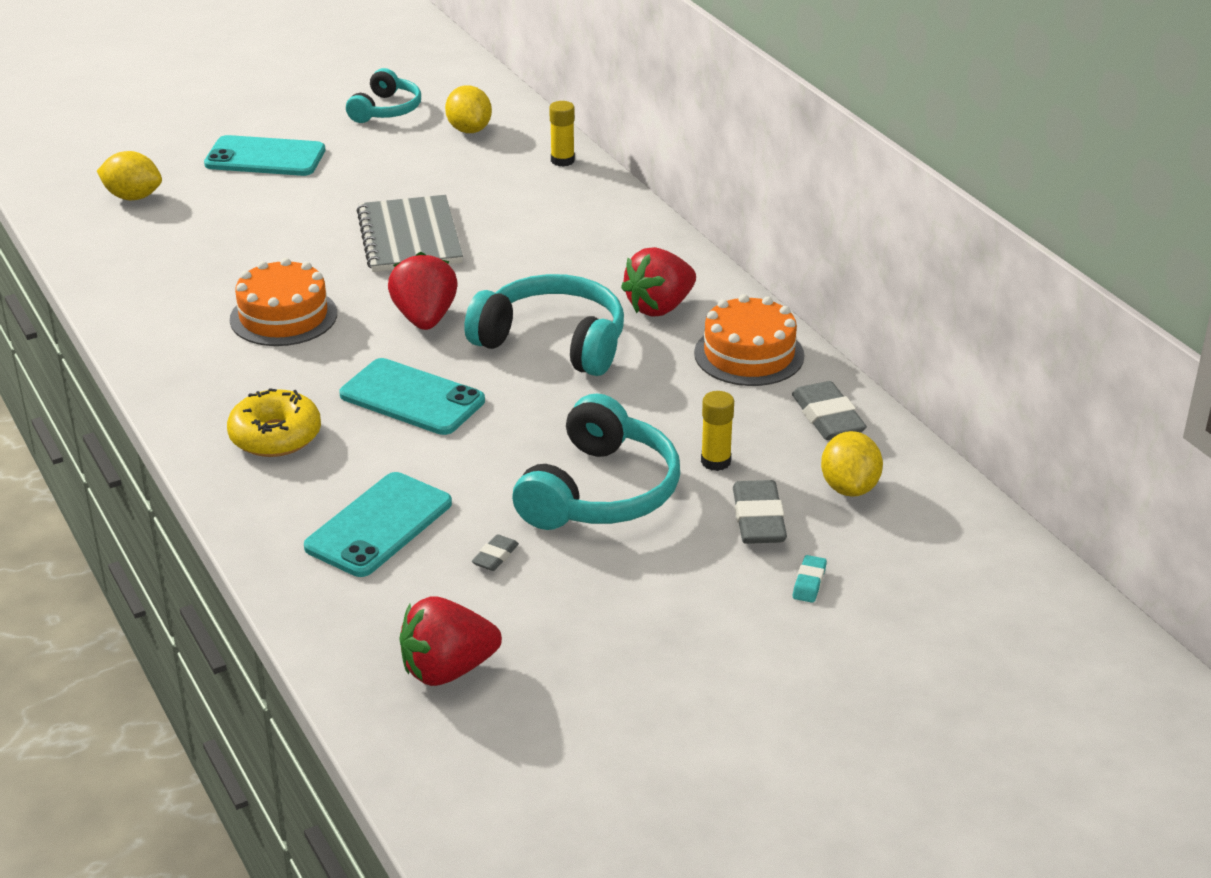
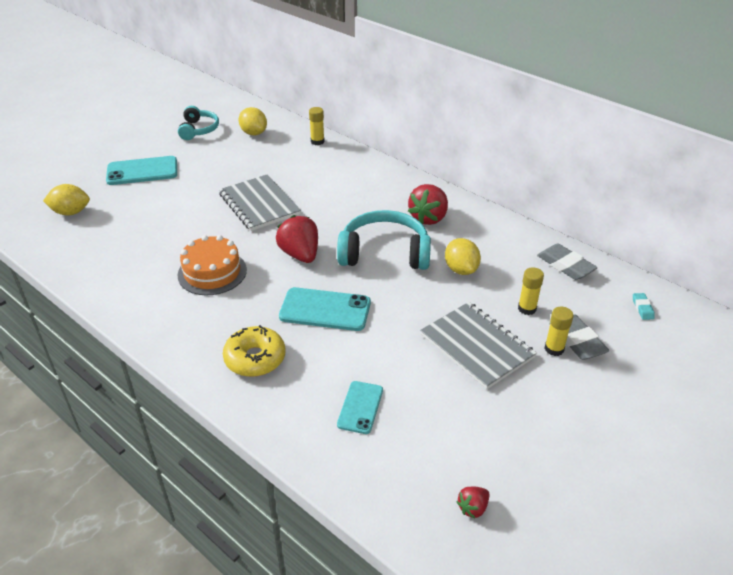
camera: 20 degrees left, 5 degrees up
turquoise phone [304,472,452,577] -> turquoise phone [337,381,383,434], size x0.62
red strawberry [400,596,502,686] -> red strawberry [456,487,490,518], size x0.50
grey eraser [472,534,519,571] -> none
turquoise headphones [512,393,680,530] -> grey notebook [420,302,537,389]
orange cake [694,294,804,386] -> none
turquoise eraser [793,555,827,603] -> turquoise eraser moved to [633,293,655,320]
yellow lemon [821,431,883,497] -> yellow lemon moved to [445,238,481,275]
none -> yellow glue stick [544,307,574,356]

